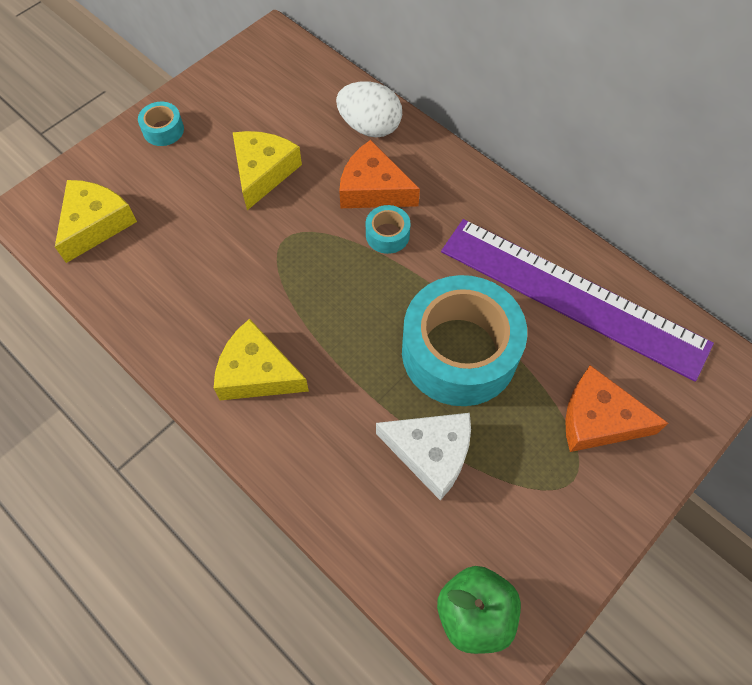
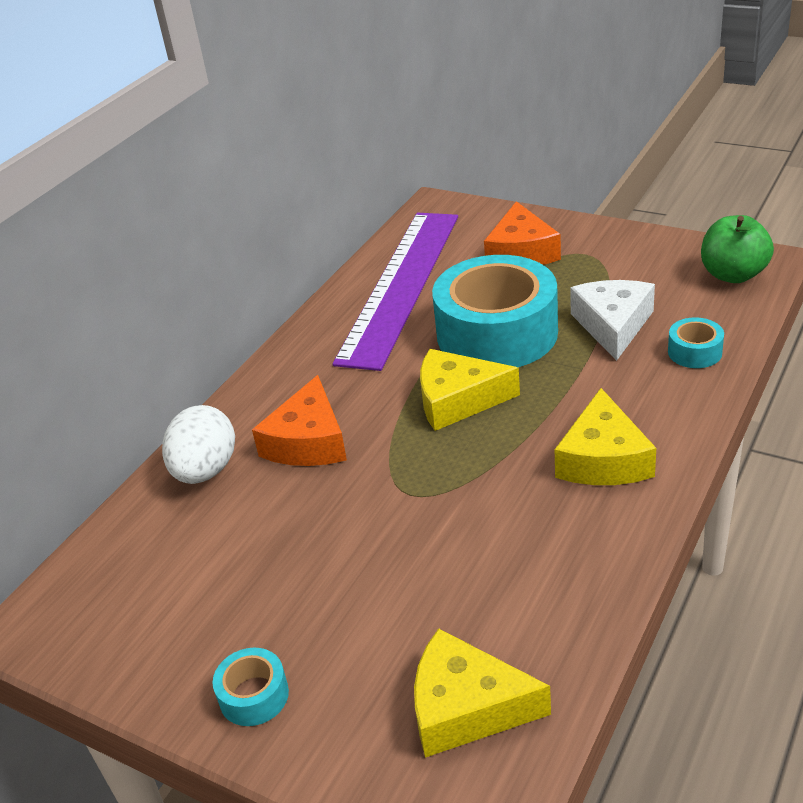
camera: 100 degrees left, 25 degrees down
yellow cheese [232,131,302,210] -> yellow cheese moved to [420,349,520,431]
turquoise tape [366,205,411,254] -> turquoise tape moved to [668,317,724,368]

